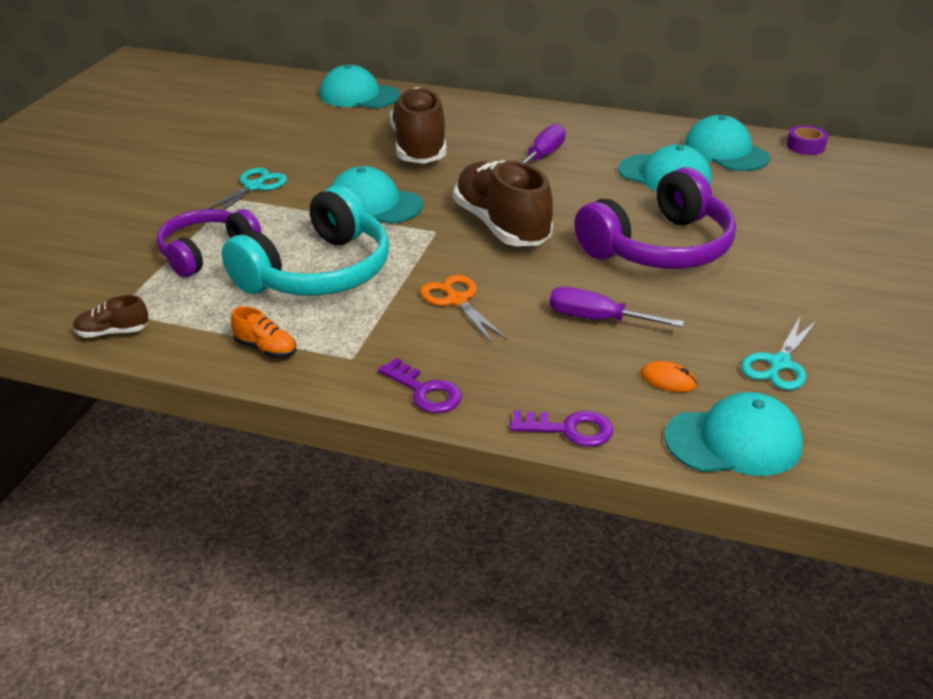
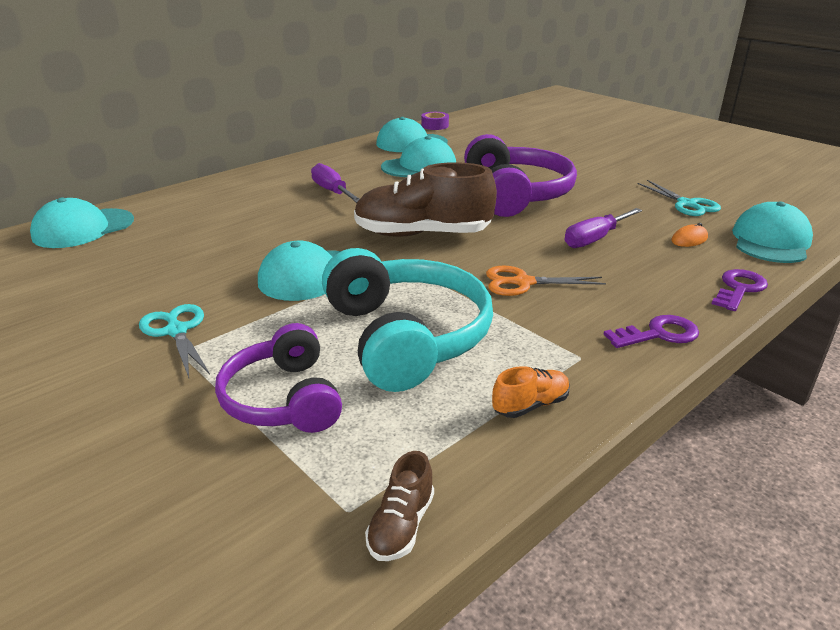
camera: 60 degrees left, 5 degrees down
brown shoe [390,87,446,164] -> none

